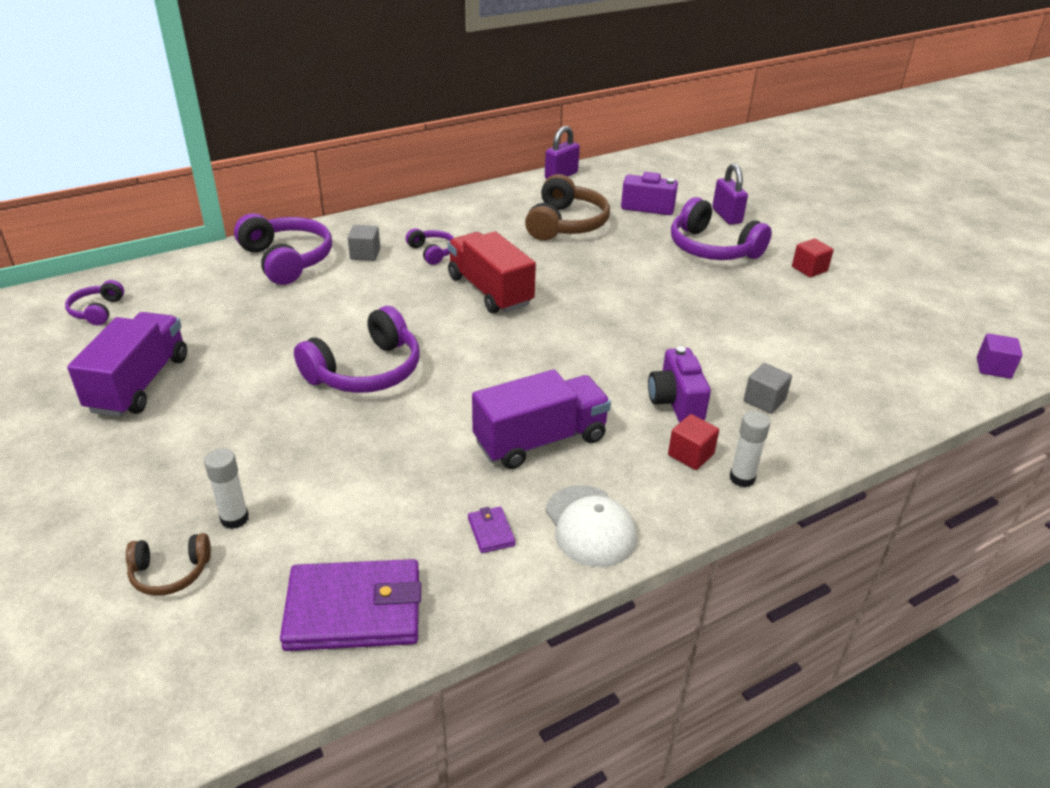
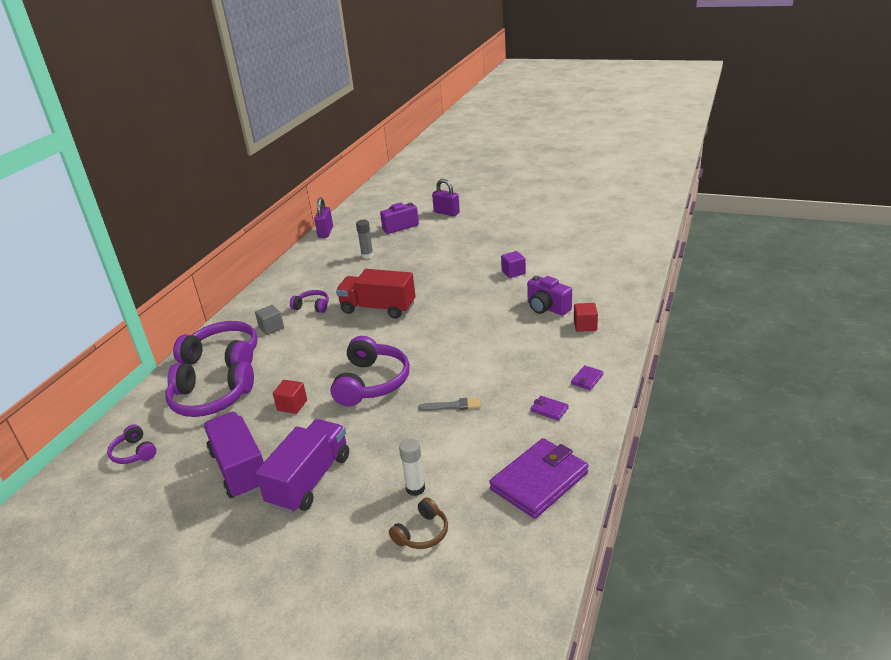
camera: 35 degrees left, 5 degrees down
purple truck [472,369,611,469] -> purple truck moved to [255,419,349,513]
brown headphones [525,174,610,241] -> grey glue stick [356,220,374,259]
white cap [545,485,637,567] -> purple wallet [571,365,603,391]
purple headphones [671,197,772,260] -> purple headphones moved to [165,362,254,417]
white glue stick [730,411,770,487] -> none
grey cube [744,363,792,414] -> none
red cube [792,239,834,277] -> red cube moved to [273,380,307,414]
purple cube [977,333,1023,379] -> purple cube moved to [501,251,526,278]
none -> grey brush [418,398,481,411]

